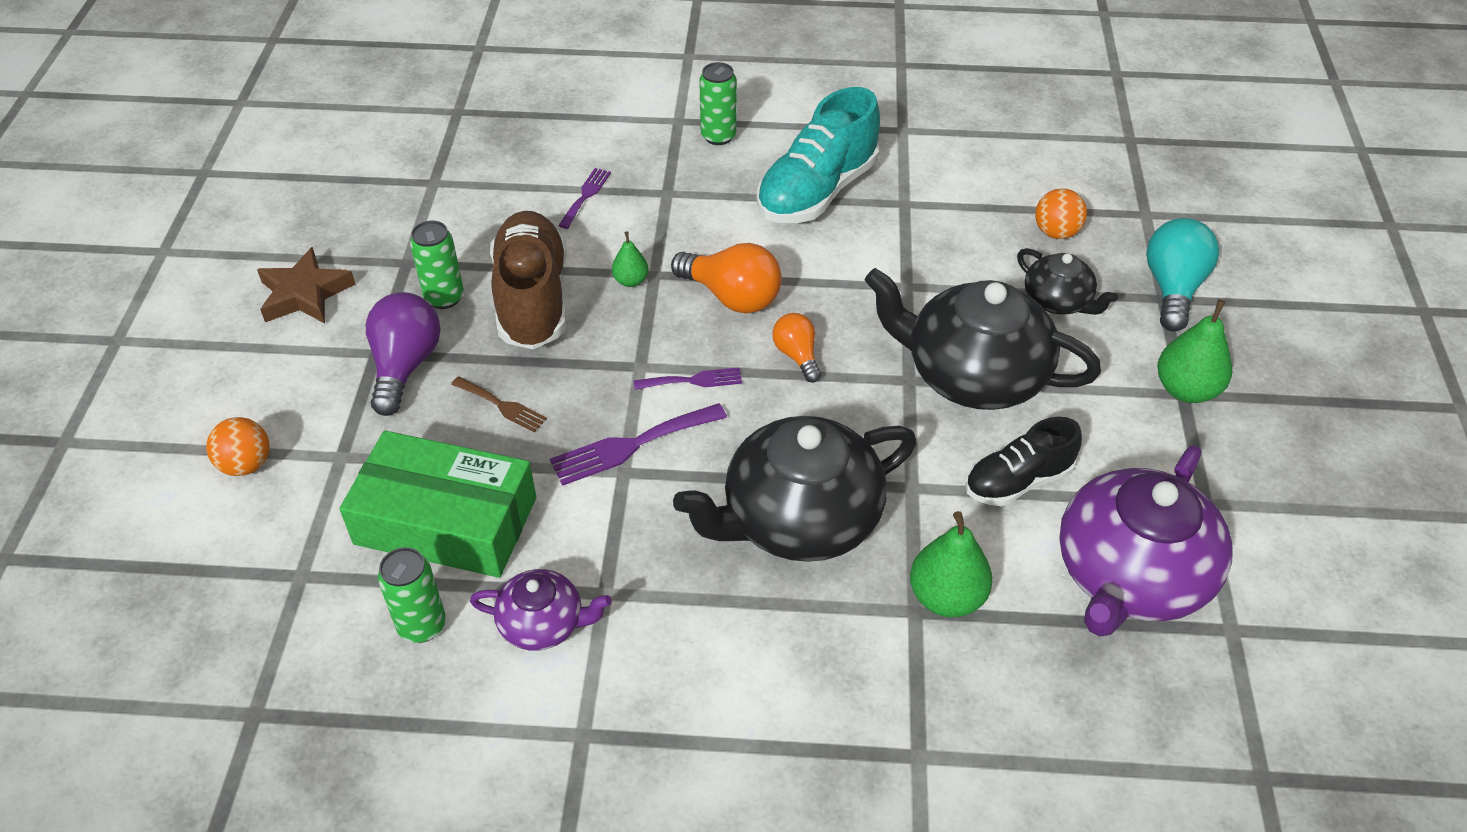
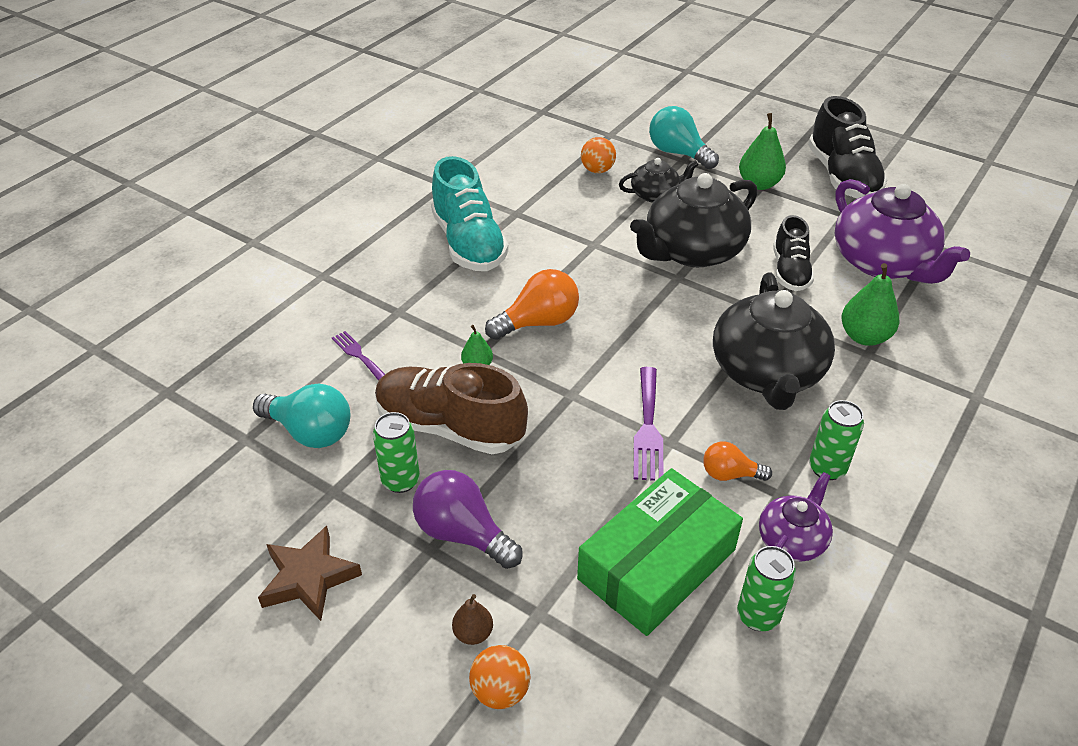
camera: 60 degrees left, 5 degrees down
brown fork [451,376,547,432] -> none
purple fork [634,368,742,390] -> none
green can [699,62,737,145] -> green can moved to [809,400,864,480]
orange light bulb [772,313,821,383] -> orange light bulb moved to [703,441,772,481]
none -> turquoise light bulb [253,384,350,448]
none -> brown pear [452,594,493,645]
none -> black shoe [808,96,888,199]

